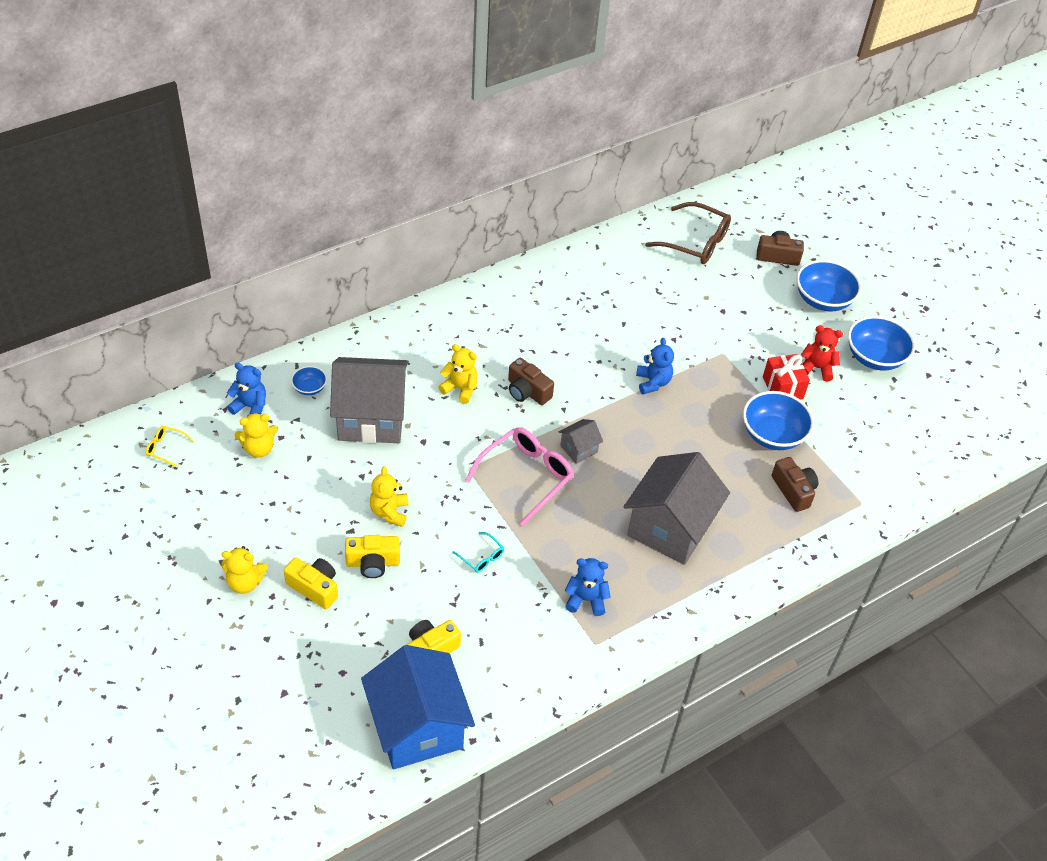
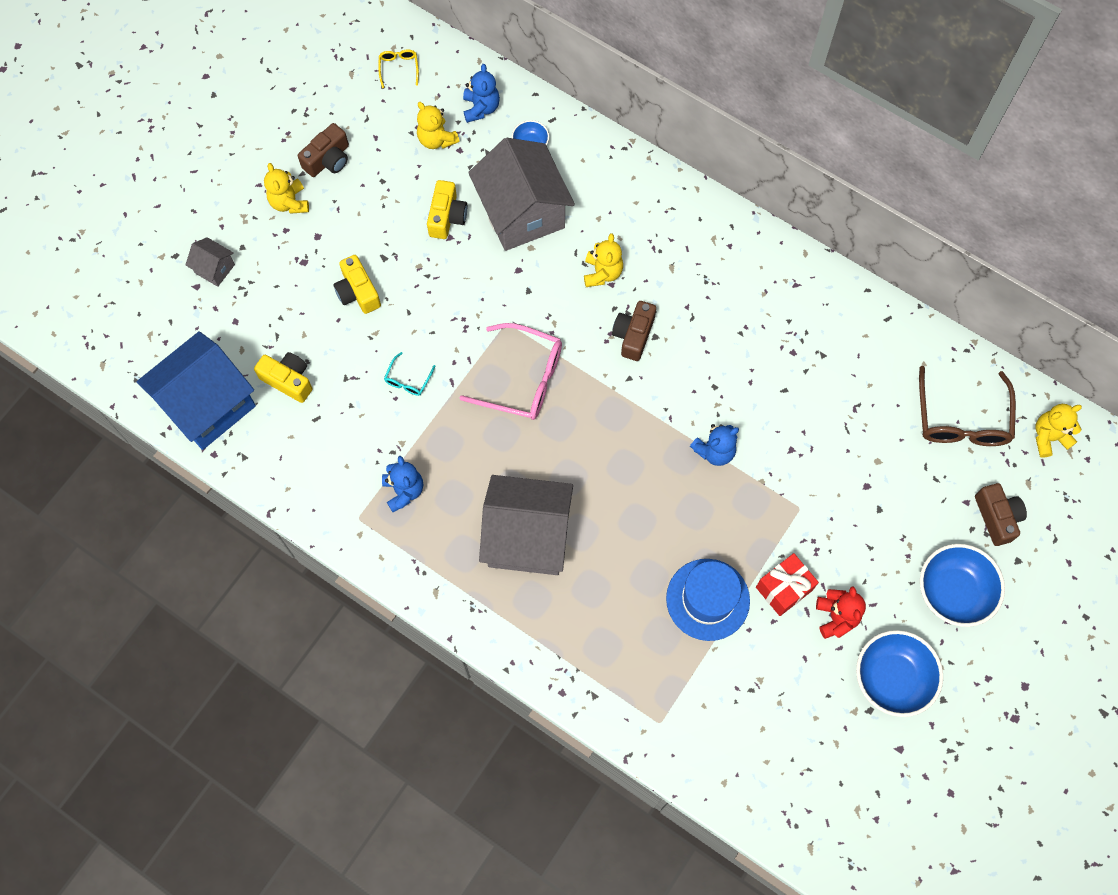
camera: 70 degrees right, 20 degrees up
yellow camera [284,558,338,609] -> yellow camera moved to [427,180,467,239]
yellow teddy bear [370,466,409,527] -> yellow teddy bear moved to [1035,404,1082,458]
grey house [559,419,603,464] -> grey house moved to [186,237,235,287]
blue bowl [743,391,814,450] -> blue hat [666,559,750,641]
brown camera [772,457,818,512] -> brown camera moved to [298,123,349,177]

